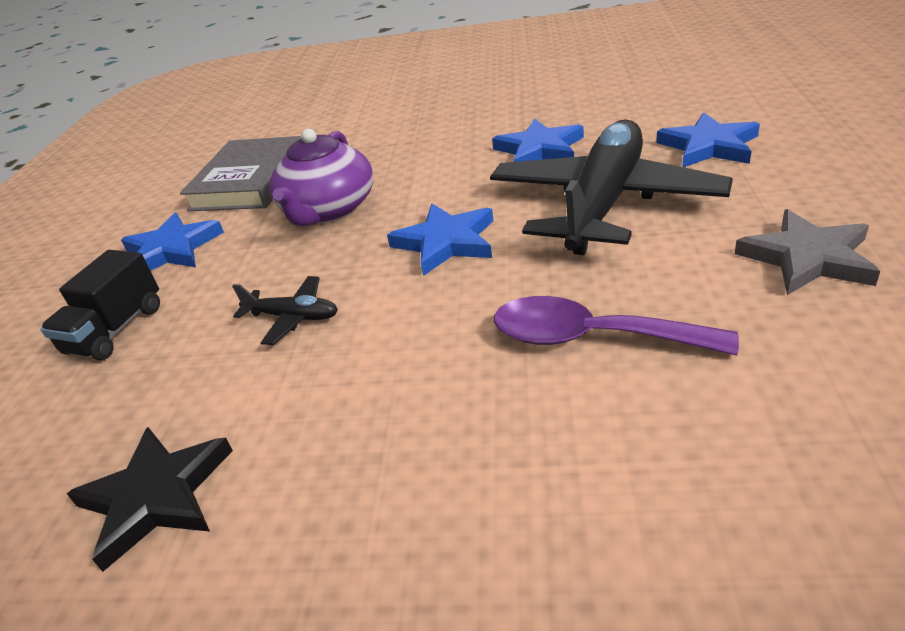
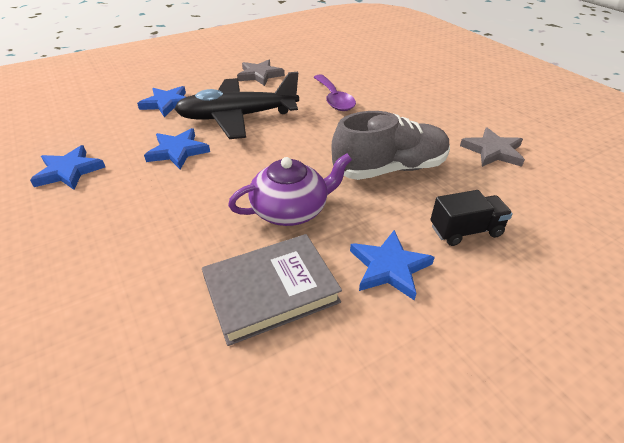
camera: 130 degrees left, 5 degrees up
black star [67,427,233,572] -> grey star [460,127,525,167]
black plane [232,276,338,345] -> grey shoe [331,111,450,180]
blue star [387,204,493,276] -> blue star moved to [30,145,105,190]

